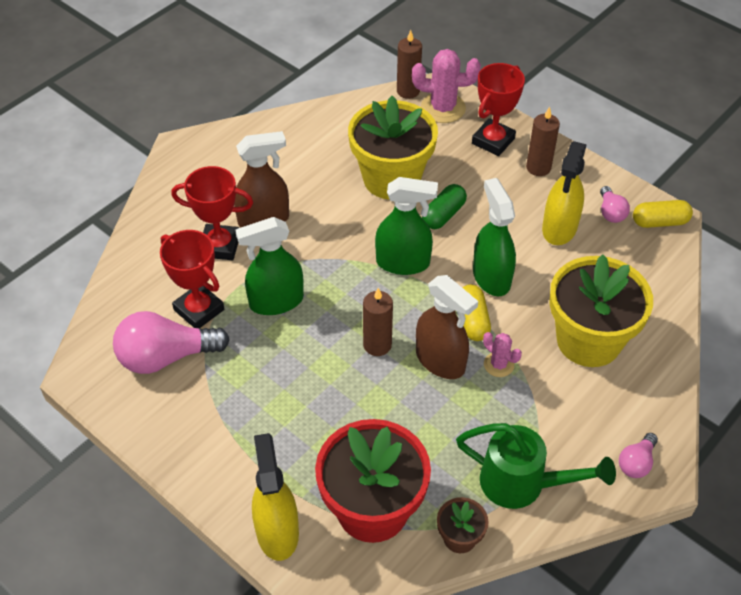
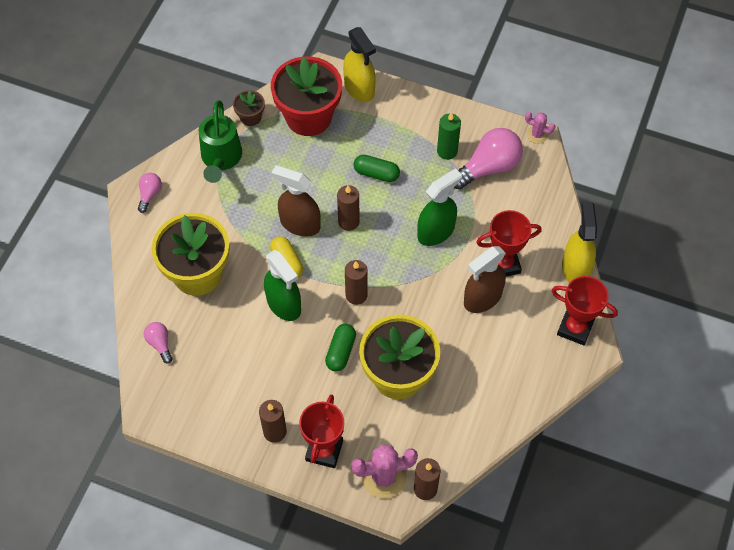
camera: 160 degrees right, 10 degrees up
red trophy [160,230,224,328] -> red trophy moved to [551,276,618,345]
green spray bottle [375,177,438,275] -> brown candle [345,260,368,305]
green watering can [456,423,616,509] -> green watering can turned 90 degrees counterclockwise [199,100,242,183]
pink cactus [483,332,522,377] -> pink cactus moved to [525,112,556,144]
yellow spray bottle [542,141,586,245] -> yellow spray bottle moved to [562,202,597,283]
pink light bulb [600,186,630,223] -> pink light bulb moved to [144,322,173,364]
yellow capsule [633,200,693,228] -> none
none -> green capsule [354,155,400,182]
none -> green candle [437,112,461,160]

